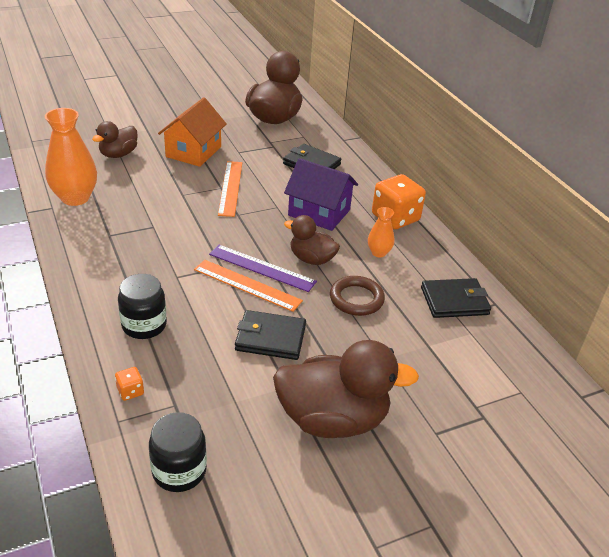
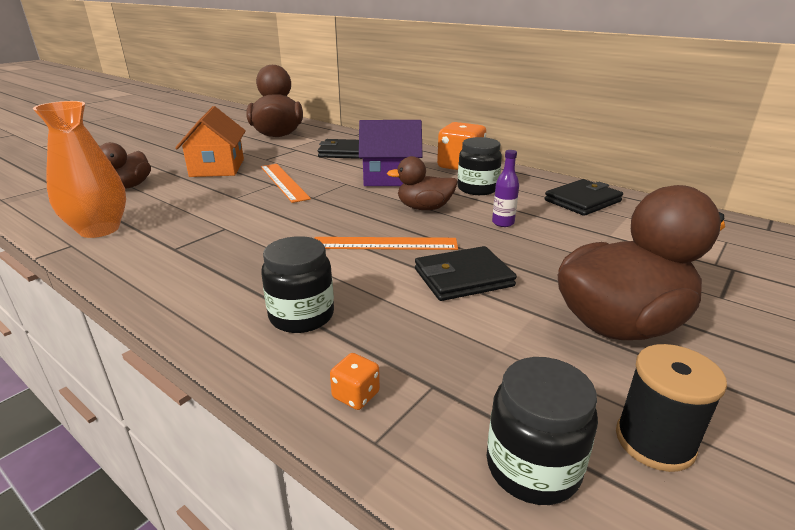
camera: 25 degrees left, 10 degrees down
purple ruler [209,245,317,292] -> none
brown ring [330,276,385,316] -> purple bottle [492,150,519,227]
orange vase [368,207,394,257] -> black jar [457,137,502,195]
none -> black spool [616,344,727,472]

